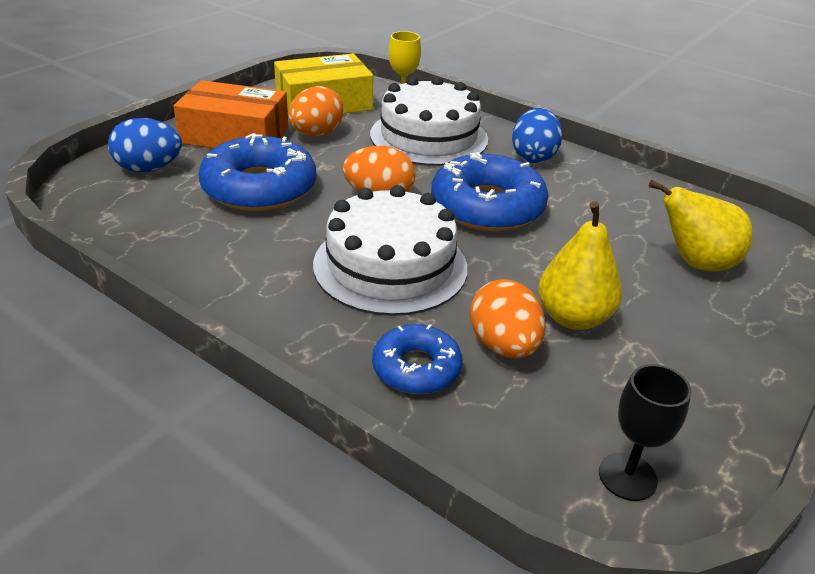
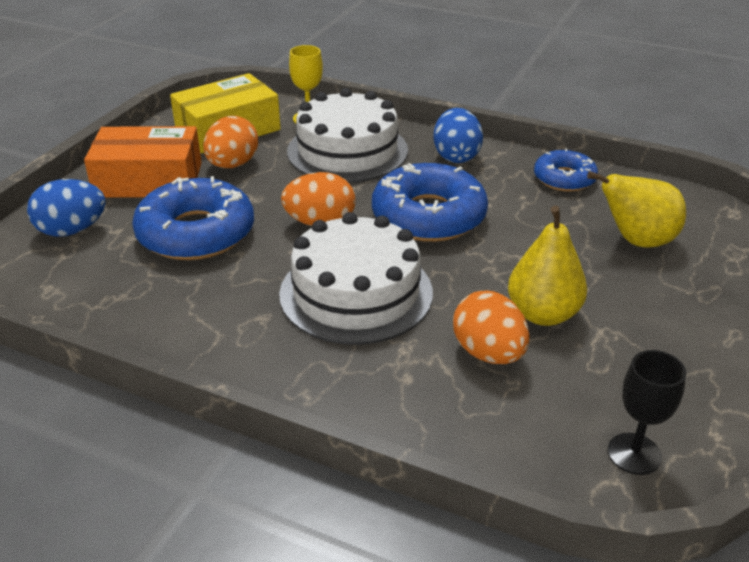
camera: 10 degrees left, 0 degrees up
blue donut [372,324,463,394] -> blue donut moved to [534,148,598,192]

